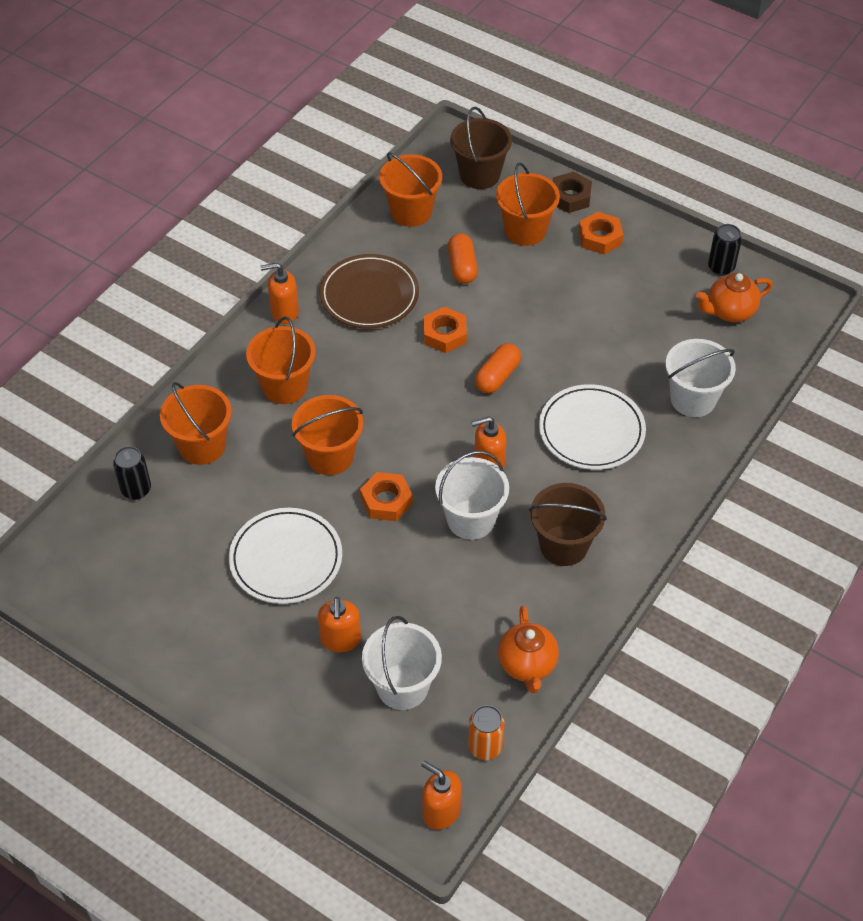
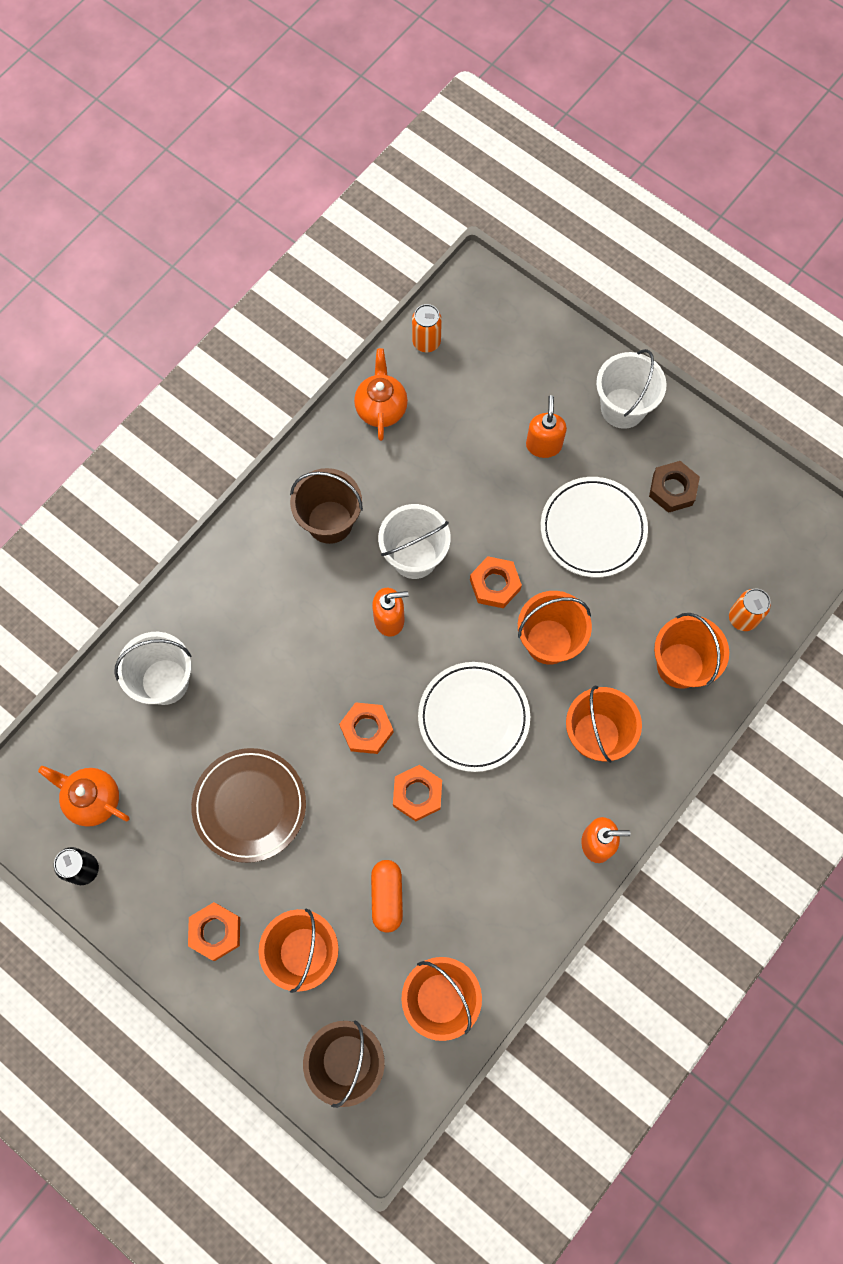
camera: 175 degrees left, 20 degrees up
black can [113,446,151,500] -> orange can [729,589,771,631]
brown plate [319,254,419,329] -> brown plate moved to [191,748,306,863]
white bucket [362,616,442,710] -> white bucket moved to [596,349,667,429]
orange soap dispenser [421,761,462,830] -> none
orange capsule [475,343,521,393] -> orange nut [339,702,394,754]
white plate [539,384,646,470] -> white plate moved to [418,662,530,772]
brown nut [552,172,592,213] -> brown nut moved to [649,461,700,513]
orange teapot [696,273,773,322] -> orange teapot turned 135 degrees counterclockwise [38,766,130,827]

